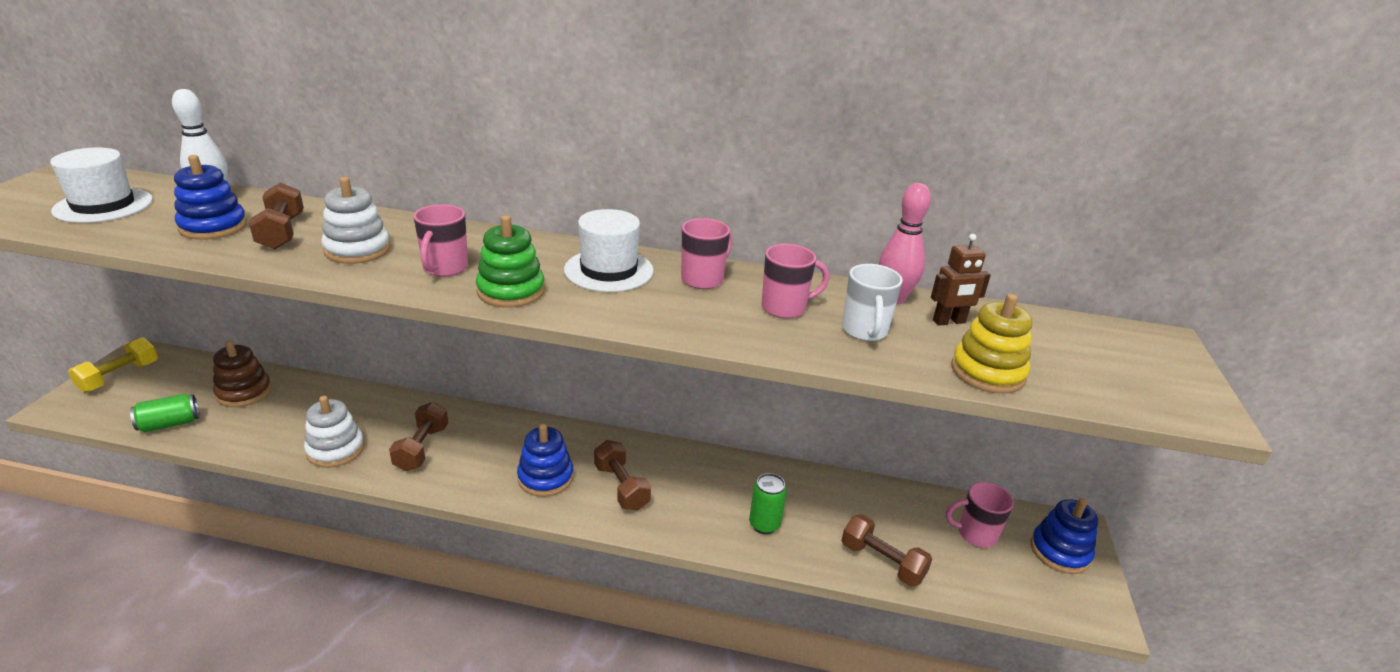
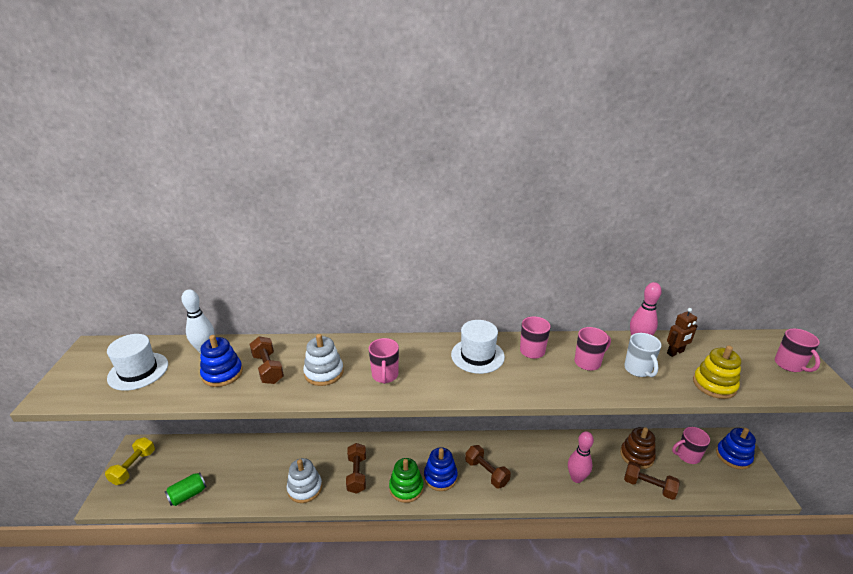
camera: 10 degrees left, 0 degrees up
brown stacking toy [213,341,272,407] -> brown stacking toy moved to [620,427,656,469]
green stacking toy [476,215,545,308] -> green stacking toy moved to [389,458,424,503]
green can [749,473,787,534] -> pink bowling pin [568,431,594,483]
none -> pink mug [775,328,820,372]

